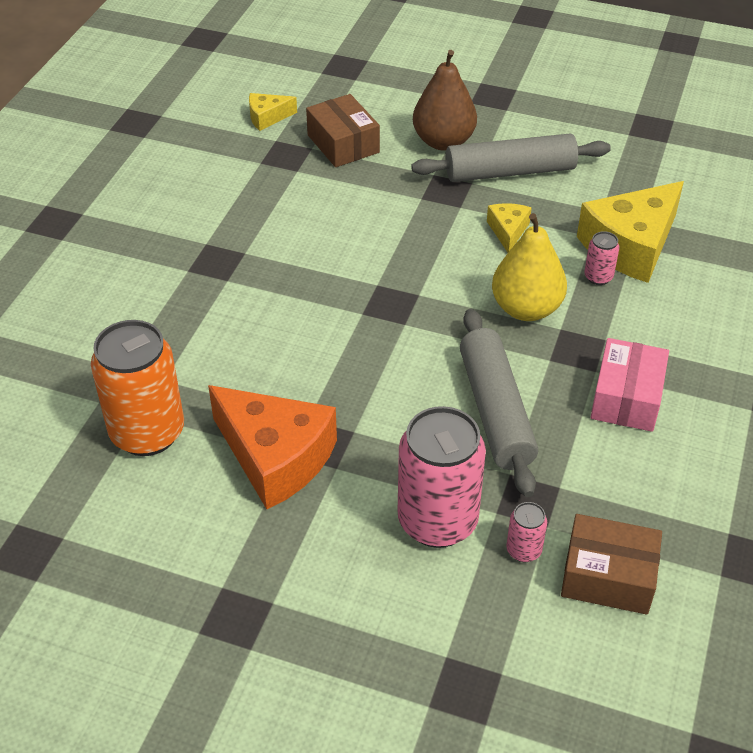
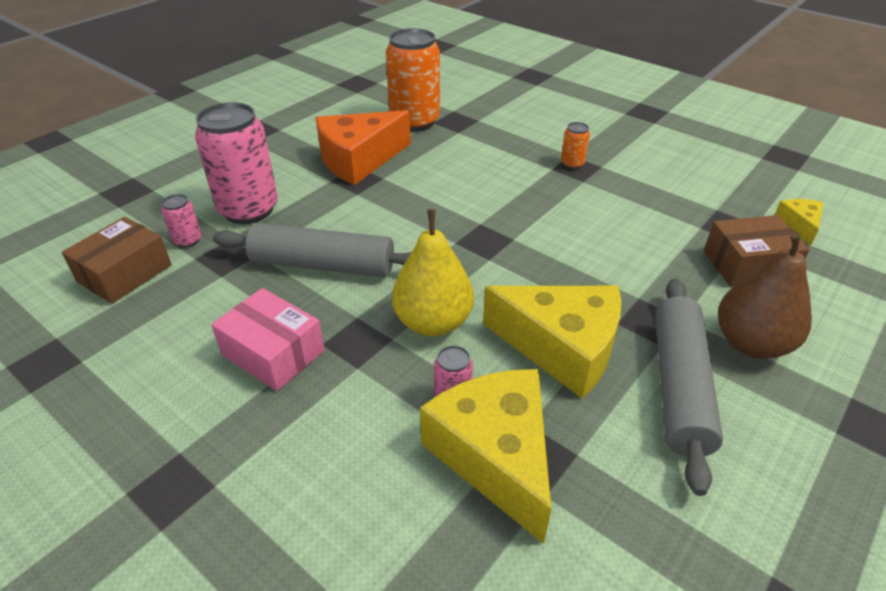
camera: 110 degrees right, 5 degrees down
yellow cheese [487,203,532,252] -> yellow cheese [483,286,621,399], size x2.10
none -> orange can [561,122,590,169]

